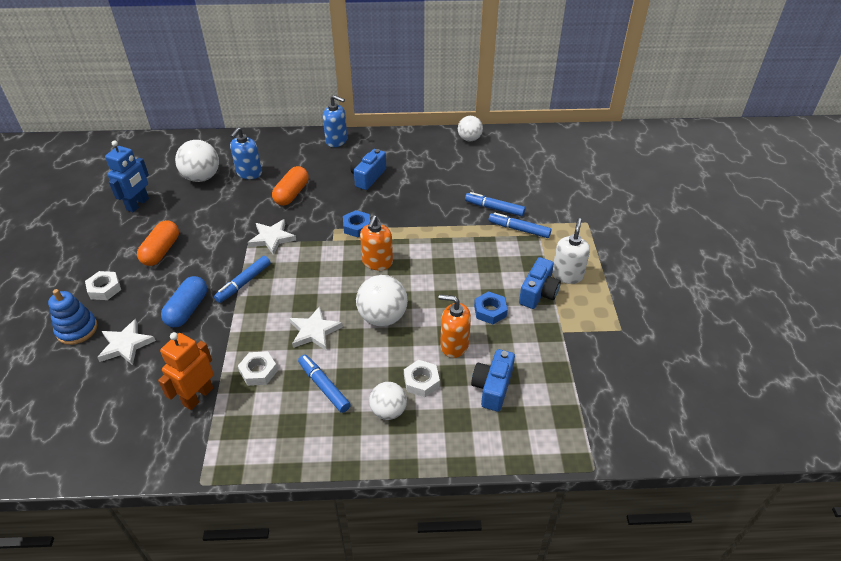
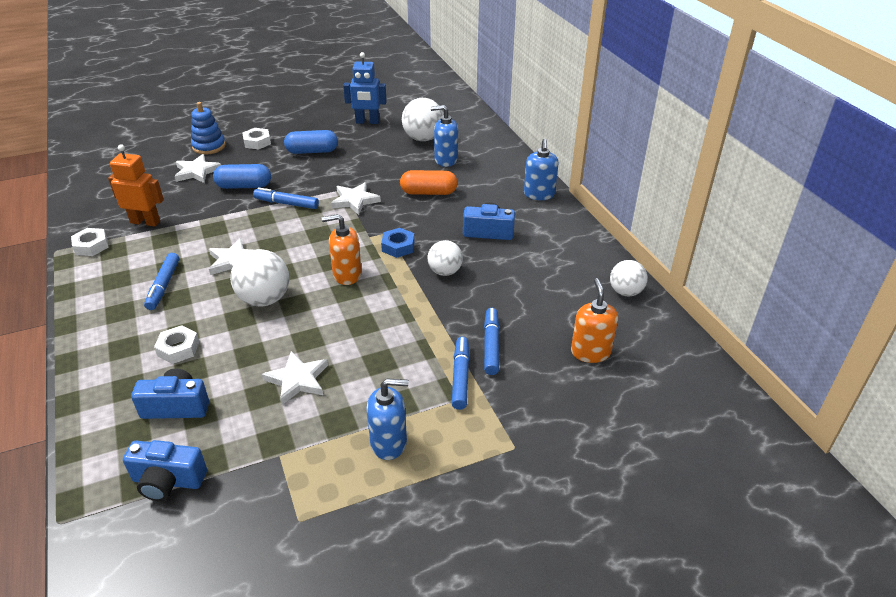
camera: 70 degrees right, 5 degrees down
orange capsule [137,220,179,266] -> blue capsule [284,130,338,154]
white nut [238,351,278,386] -> white nut moved to [71,228,109,256]
blue marker [298,355,351,413] -> blue marker turned 150 degrees clockwise [144,253,179,310]
white ball [369,382,407,420] -> white ball moved to [428,240,463,276]
orange soap dispenser [439,295,471,358] -> orange soap dispenser moved to [571,278,618,363]
blue nut [474,291,507,324] -> white star [262,351,328,405]
blue camera [519,257,561,309] -> blue camera moved to [123,440,207,501]
white soap dispenser [552,218,590,284] -> blue soap dispenser [367,378,409,460]

